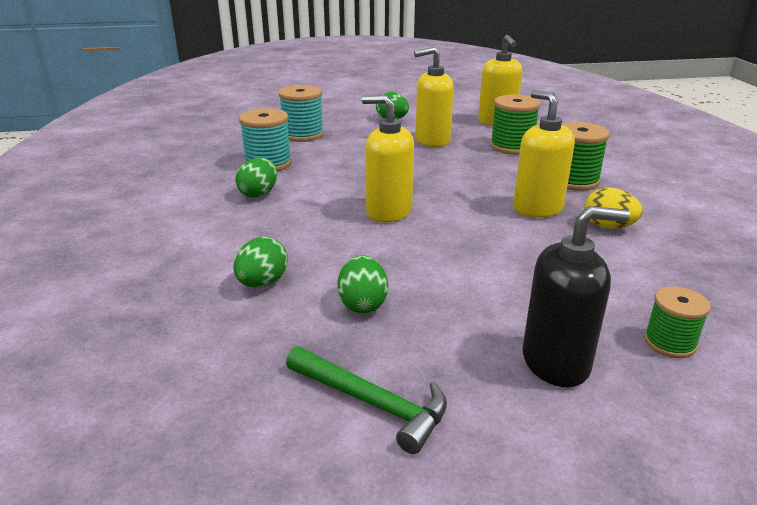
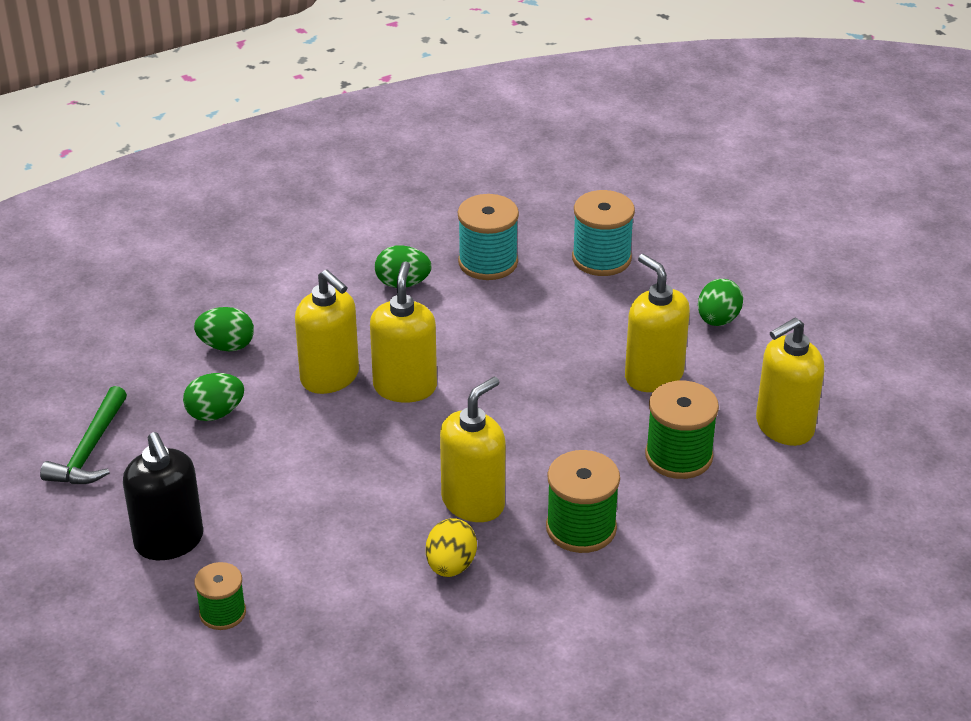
camera: 70 degrees right, 10 degrees up
none -> yellow soap dispenser [295,270,359,394]

